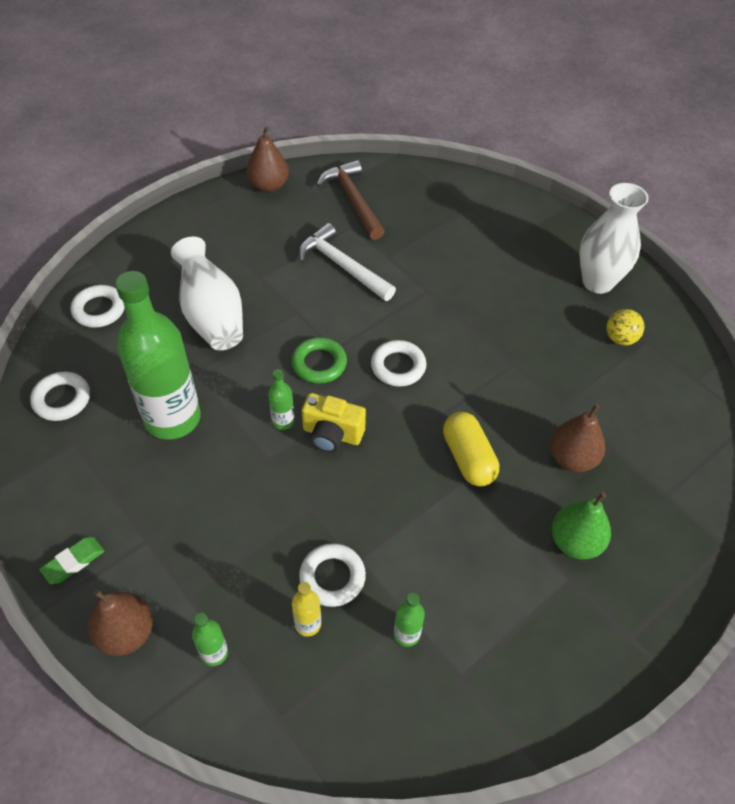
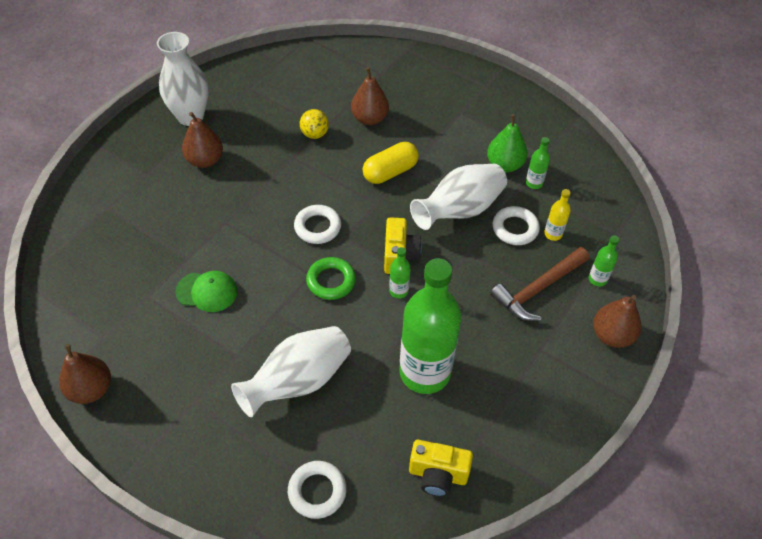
camera: 105 degrees left, 0 degrees up
white ring [30,372,90,421] -> yellow camera [409,440,473,497]
green eraser [39,537,104,584] -> none
white hammer [298,223,396,301] -> green cap [175,271,237,312]
brown hammer [316,160,385,240] -> brown hammer moved to [490,247,589,321]
green pear [552,492,611,560] -> green pear moved to [487,114,528,172]
yellow ball [606,309,644,345] -> yellow ball moved to [300,109,329,139]
none -> brown pear [182,112,223,168]
none -> white vase [410,164,507,230]

